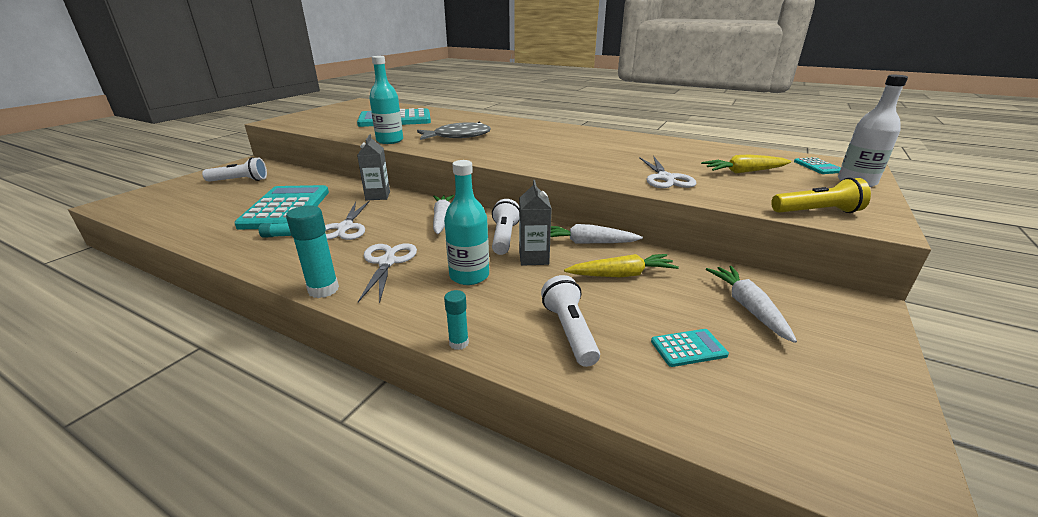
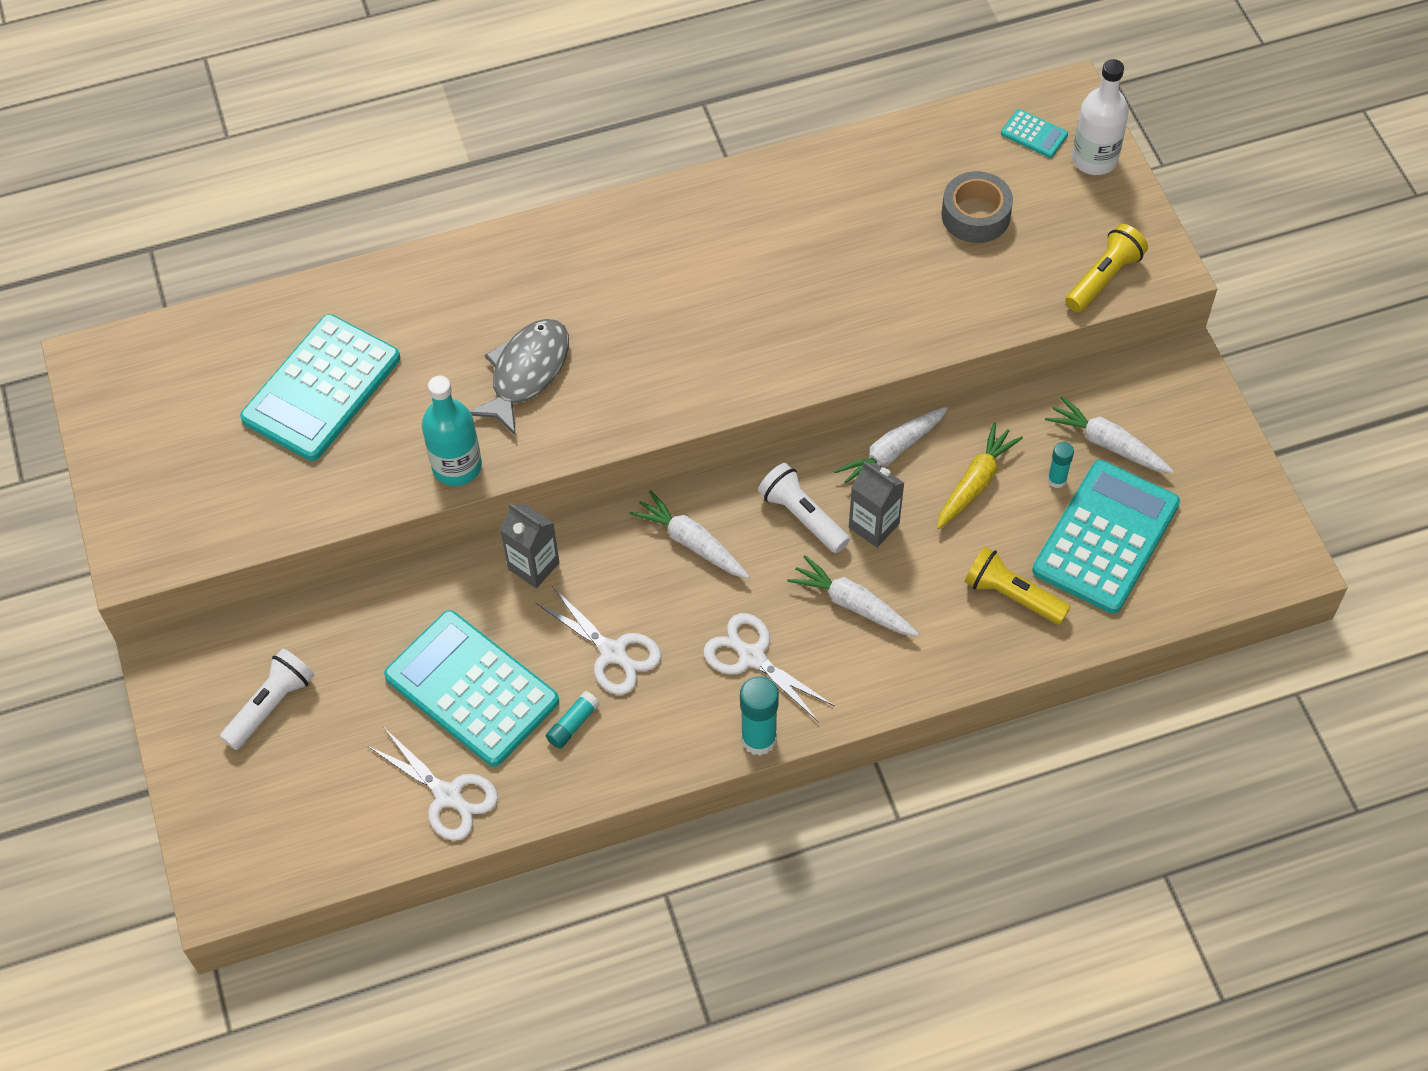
camera: 45 degrees left, 30 degrees up
turquoise bottle [444,160,489,285] -> white carrot [787,555,919,636]
turquoise glue stick [444,290,469,350] -> turquoise glue stick moved to [1047,442,1074,488]
white flashlight [541,275,600,367] -> yellow flashlight [965,547,1071,625]
white scissors [639,156,696,188] -> white scissors moved to [367,728,498,840]
turquoise calculator [651,329,729,367] -> turquoise calculator [1032,460,1180,614], size x2.38
yellow carrot [701,154,792,174] -> grey tape [941,171,1013,243]

